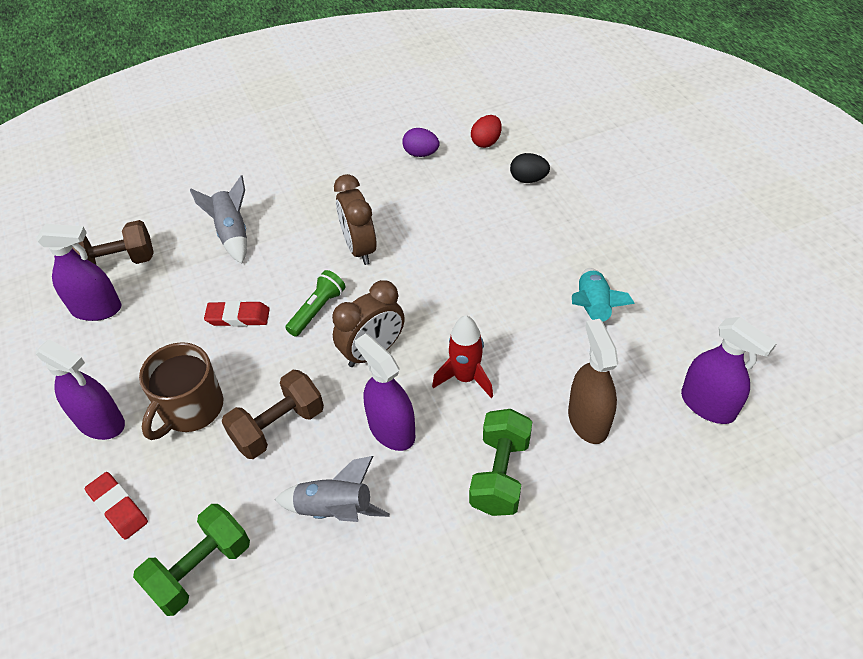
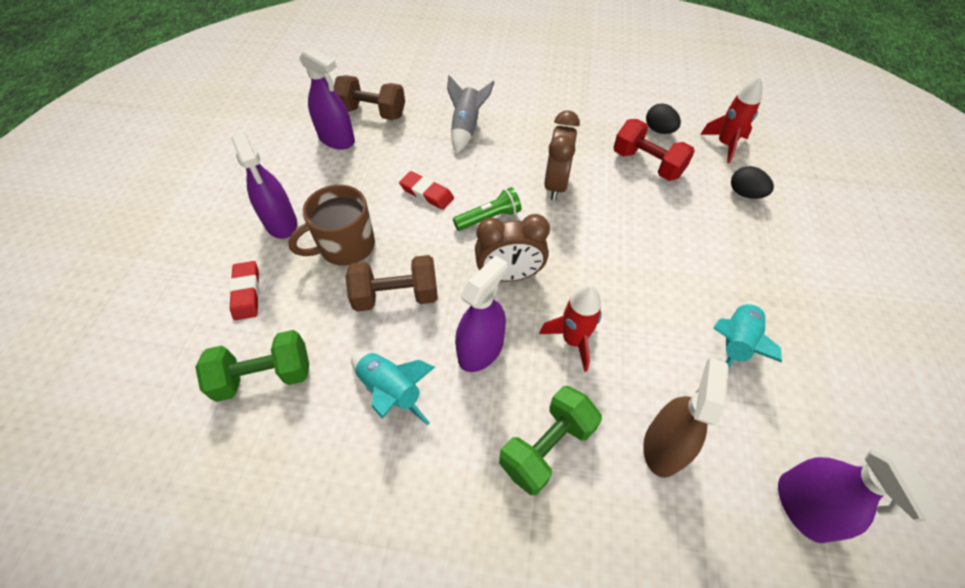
camera: 30 degrees right, 5 degrees up
grey rocket [275,456,390,522] -> turquoise rocket [351,351,435,425]
purple spray bottle [355,333,415,451] -> purple spray bottle turned 45 degrees clockwise [455,255,508,372]
purple egg [402,128,440,157] -> black egg [646,104,681,134]
red egg [471,115,502,148] -> red rocket [700,76,763,164]
none -> red dumbbell [613,119,695,181]

